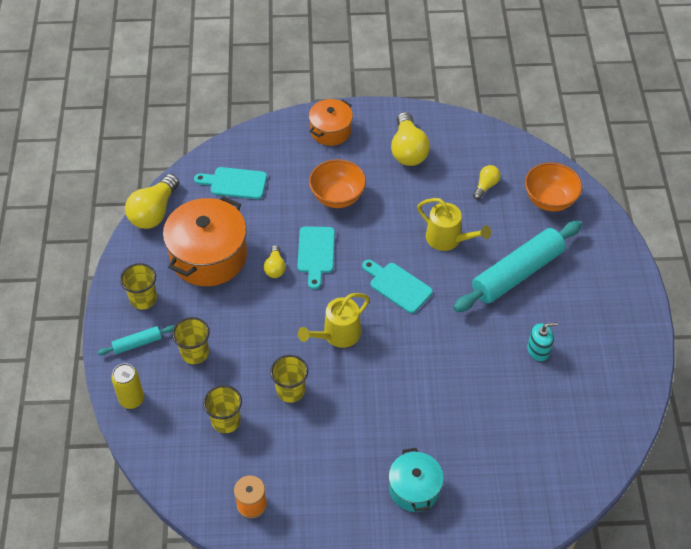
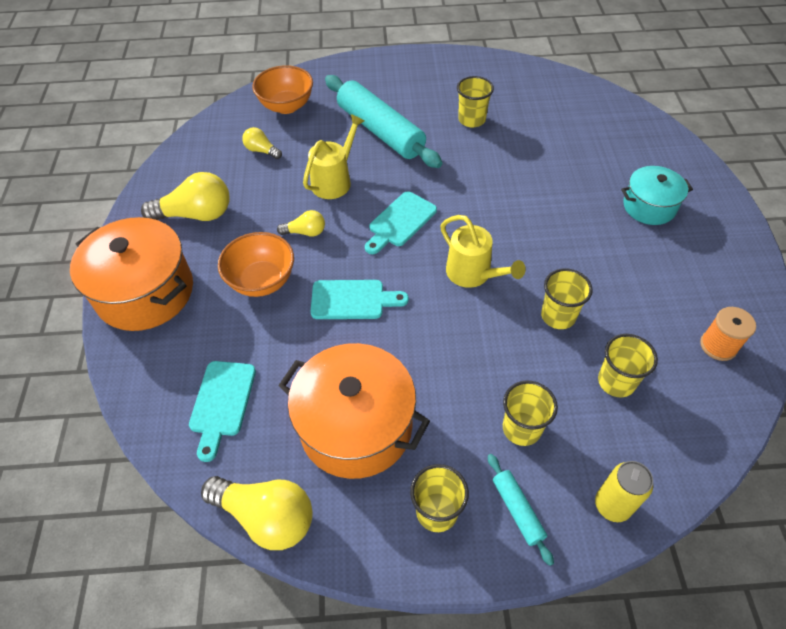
camera: 90 degrees left, 0 degrees up
yellow light bulb [264,245,286,278] -> yellow light bulb moved to [277,210,325,237]
orange pot [309,99,353,146] -> orange pot [70,217,193,331], size x1.71
turquoise soap dispenser [527,322,558,361] -> yellow cup [457,76,494,127]

